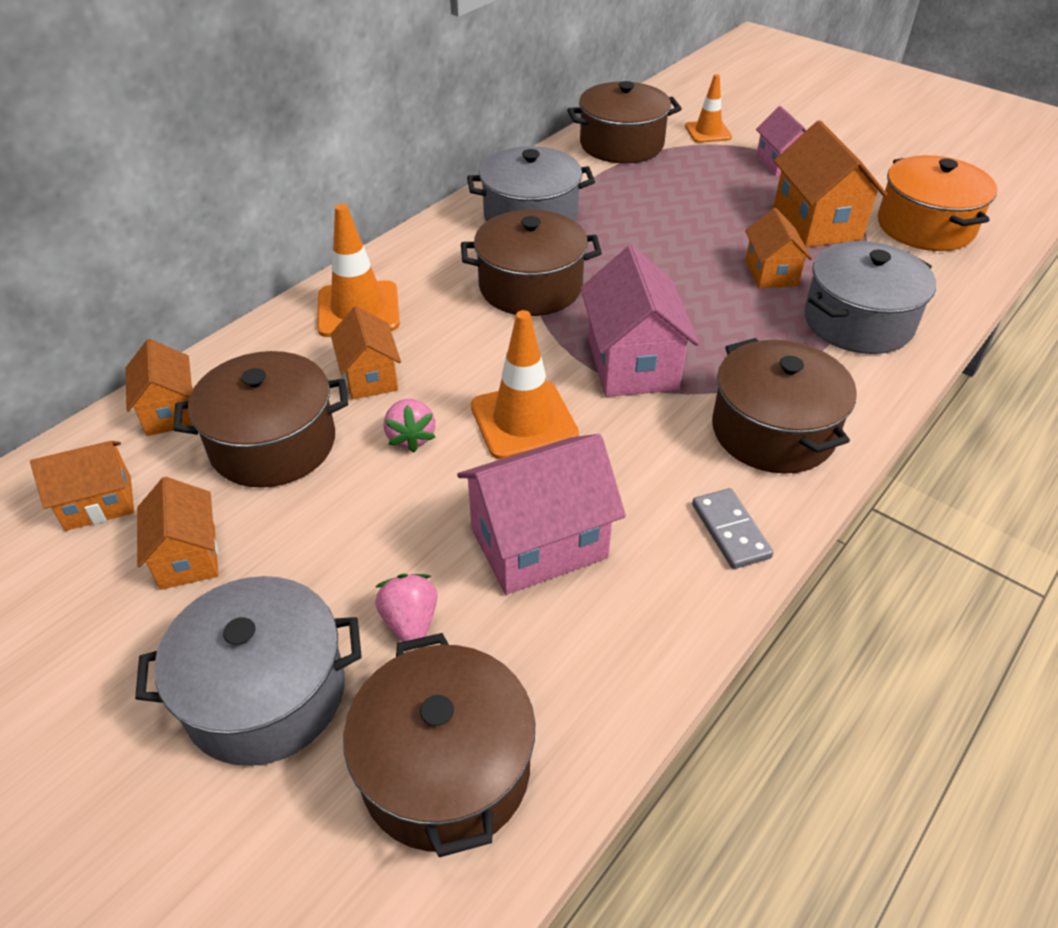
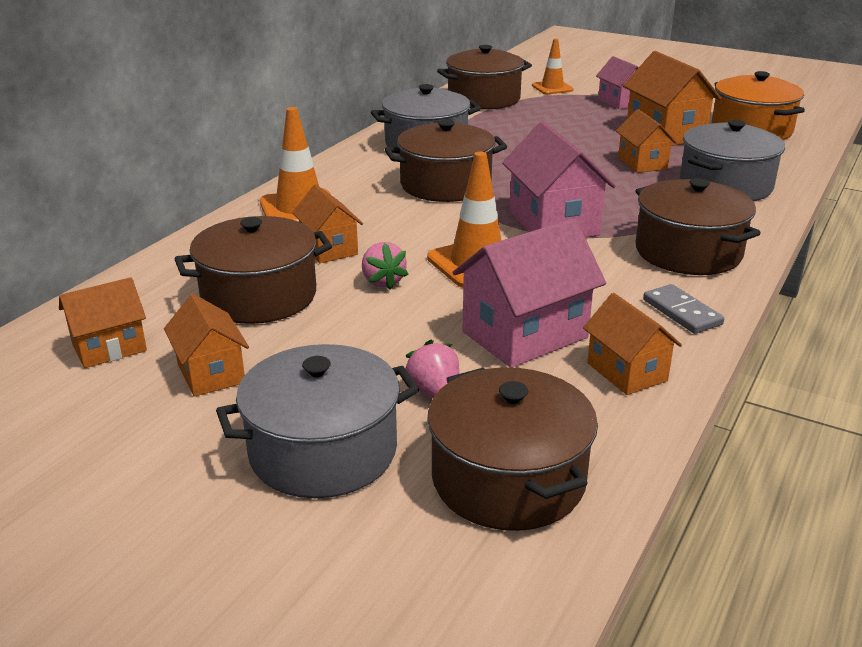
camera: 10 degrees left, 15 degrees down
orange house [125,339,193,436] -> orange house moved to [583,293,682,395]

